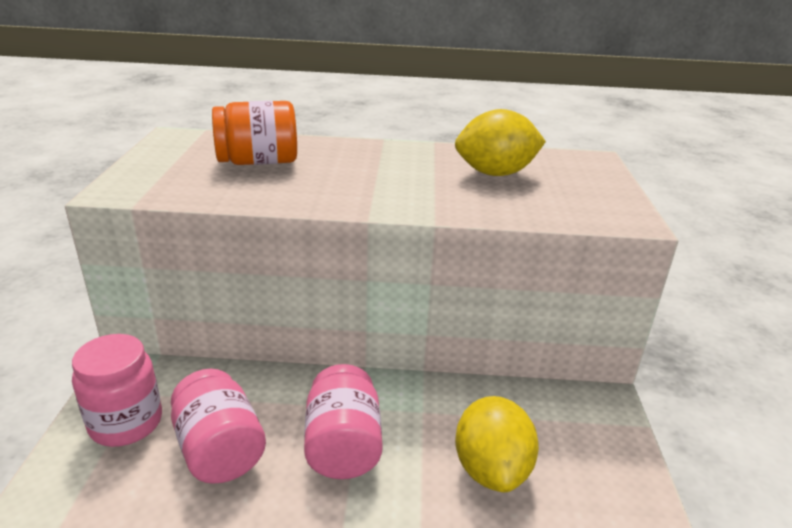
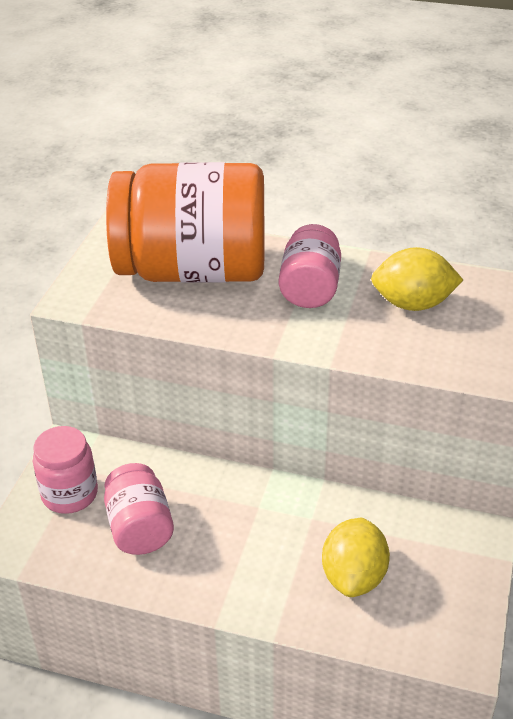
camera: 15 degrees right, 10 degrees up
orange jar [212,101,297,165] -> orange jar [106,162,264,283], size x2.04
pink jar [304,364,383,479] -> pink jar moved to [279,224,341,308]

